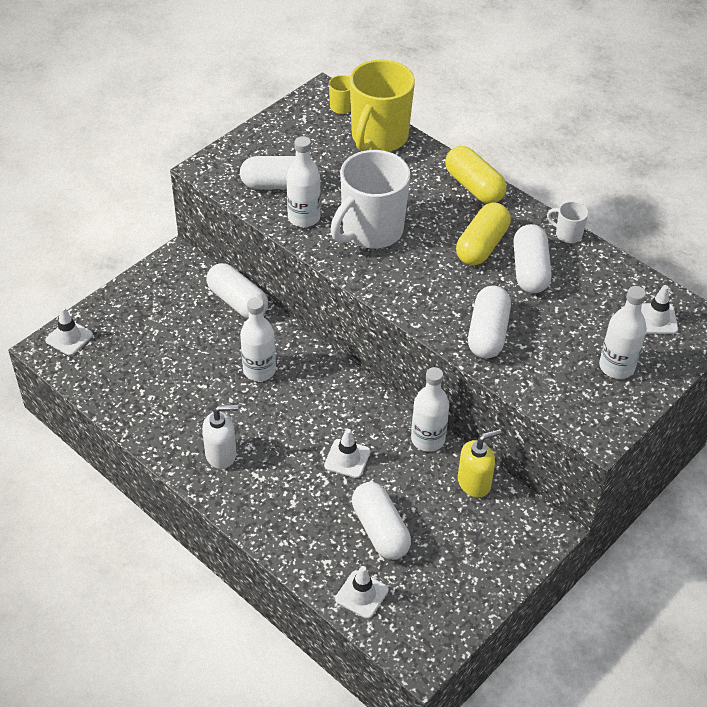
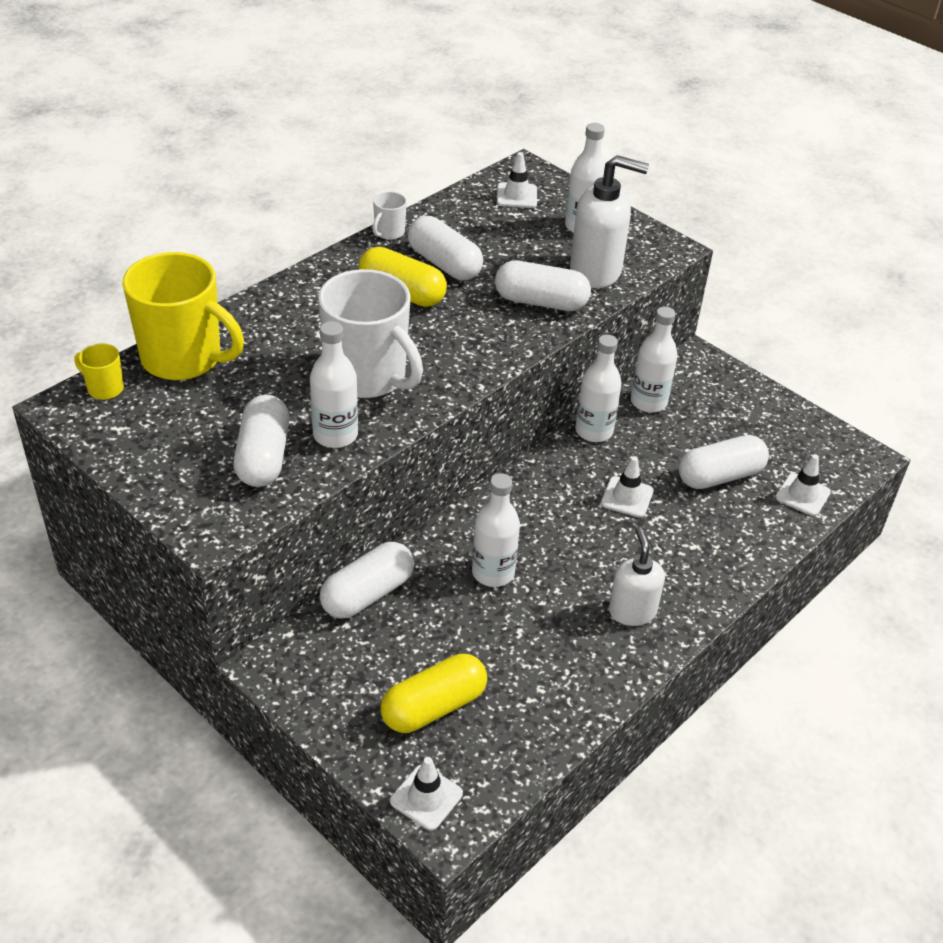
camera: 90 degrees left, 5 degrees down
yellow capsule [445,146,507,204] -> yellow capsule moved to [380,654,487,733]
yellow soap dispenser [458,429,501,498] -> white bottle [631,307,678,413]
white capsule [513,224,552,293] -> white capsule turned 45 degrees clockwise [408,216,483,280]
none -> white soap dispenser [570,155,649,288]

